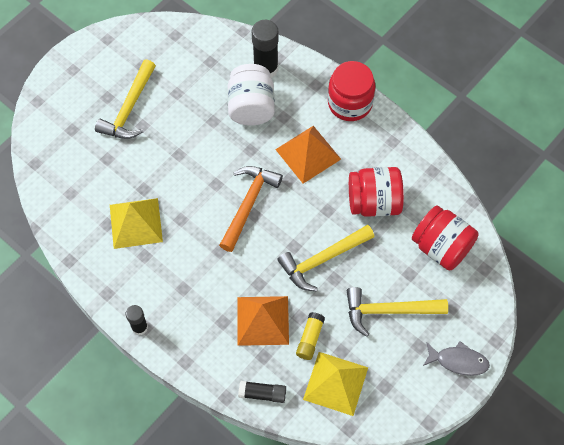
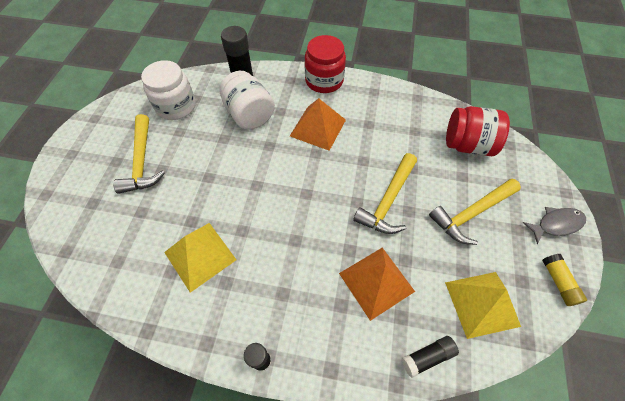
camera: 30 degrees left, 5 degrees down
orange hammer [219,166,283,252] -> none
yellow glue stick [296,312,325,360] -> yellow glue stick moved to [542,254,587,306]
red jar [349,167,404,217] -> none
none -> white jar [141,60,195,120]

